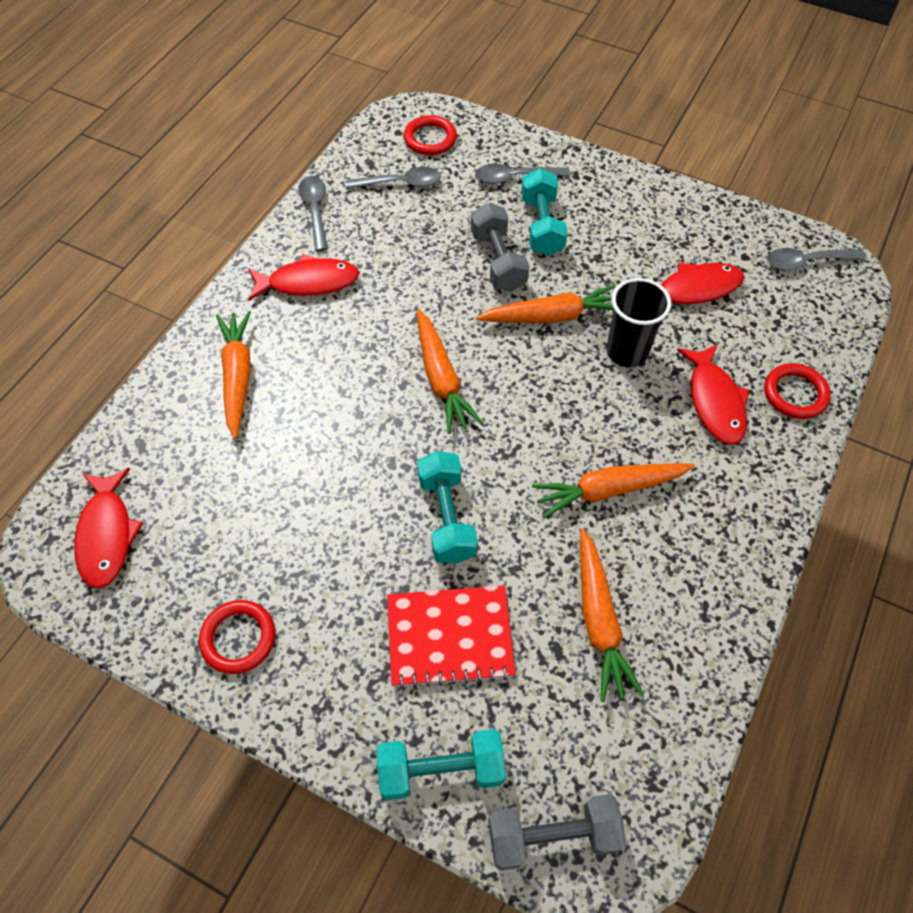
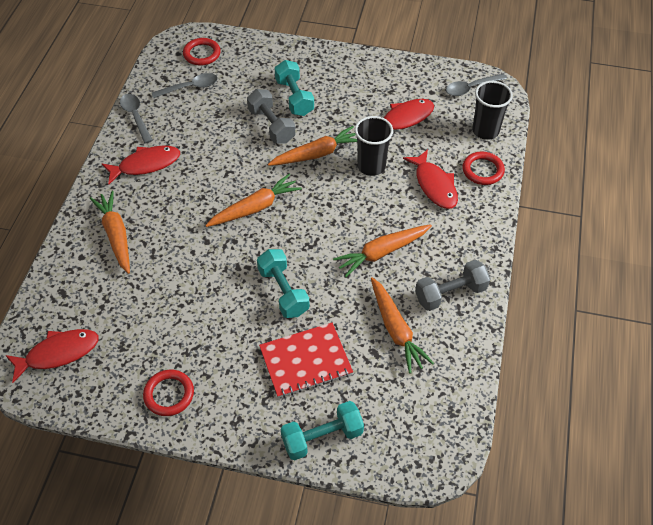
camera: 15 degrees left, 5 degrees down
red fish [74,468,143,589] -> red fish turned 90 degrees counterclockwise [5,329,99,383]
orange carrot [417,309,483,434] -> orange carrot turned 90 degrees counterclockwise [205,174,302,227]
grey spoon [475,164,570,184] -> none
grey dumbbell [488,794,626,870] -> grey dumbbell moved to [415,260,490,311]
none -> black cup [472,81,513,140]

